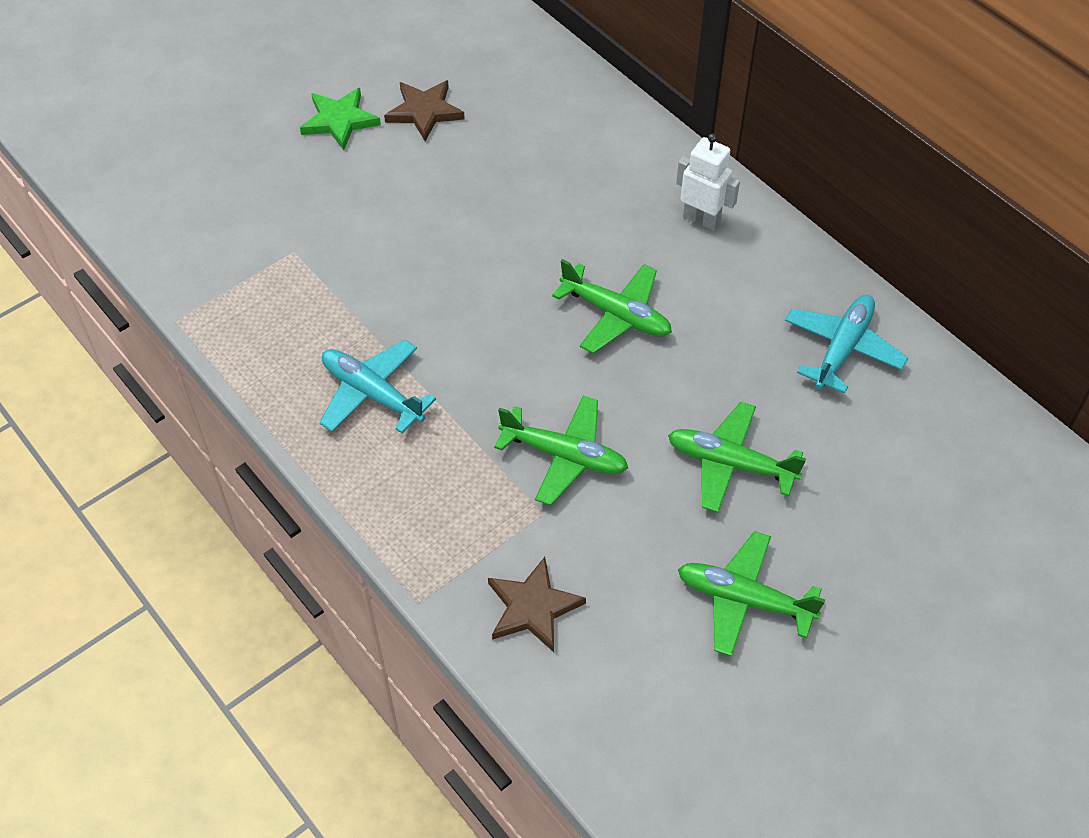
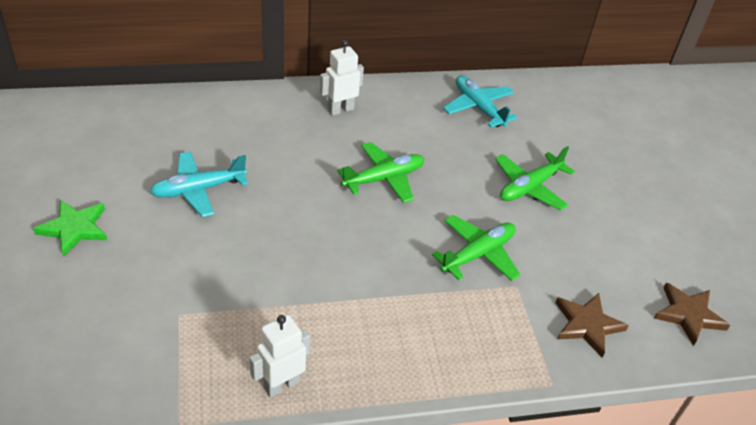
camera: 65 degrees left, 10 degrees down
turquoise plane [319,340,436,433] -> turquoise plane moved to [150,151,248,217]
brown star [384,80,465,141] -> brown star moved to [654,282,730,346]
green plane [678,531,826,657] -> none
none -> white robot [249,315,310,398]

